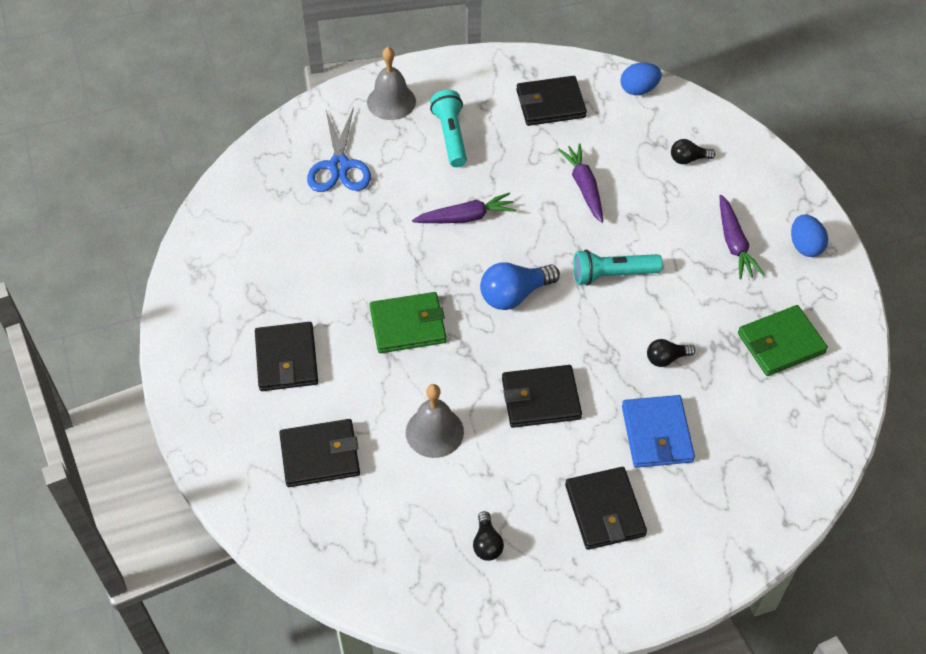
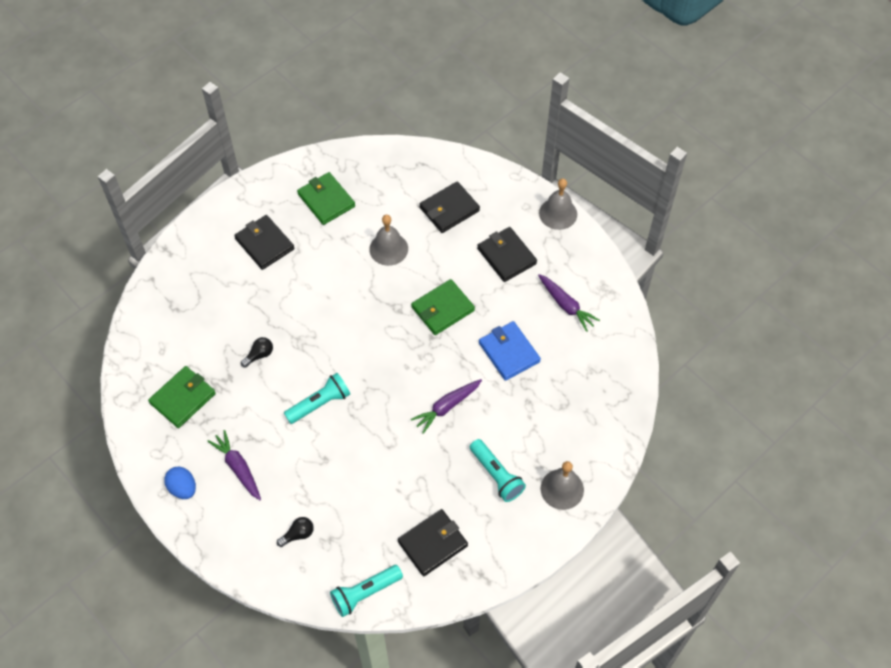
camera: 155 degrees right, 5 degrees up
blue scissors [307,107,371,192] -> none
black light bulb [473,511,504,561] -> green wallet [297,172,355,225]
blue light bulb [480,262,560,310] -> none
black wallet [502,365,582,428] -> none
purple carrot [557,143,603,223] -> purple carrot moved to [538,274,600,332]
blue egg [620,63,662,95] -> turquoise flashlight [330,565,403,617]
blue wallet [622,395,695,468] -> blue wallet moved to [479,321,541,381]
none -> grey bell [539,178,577,230]

